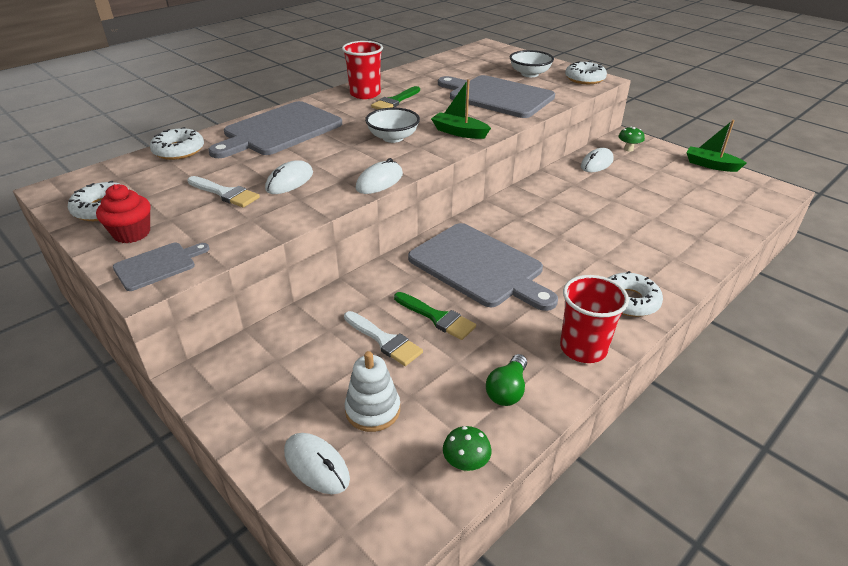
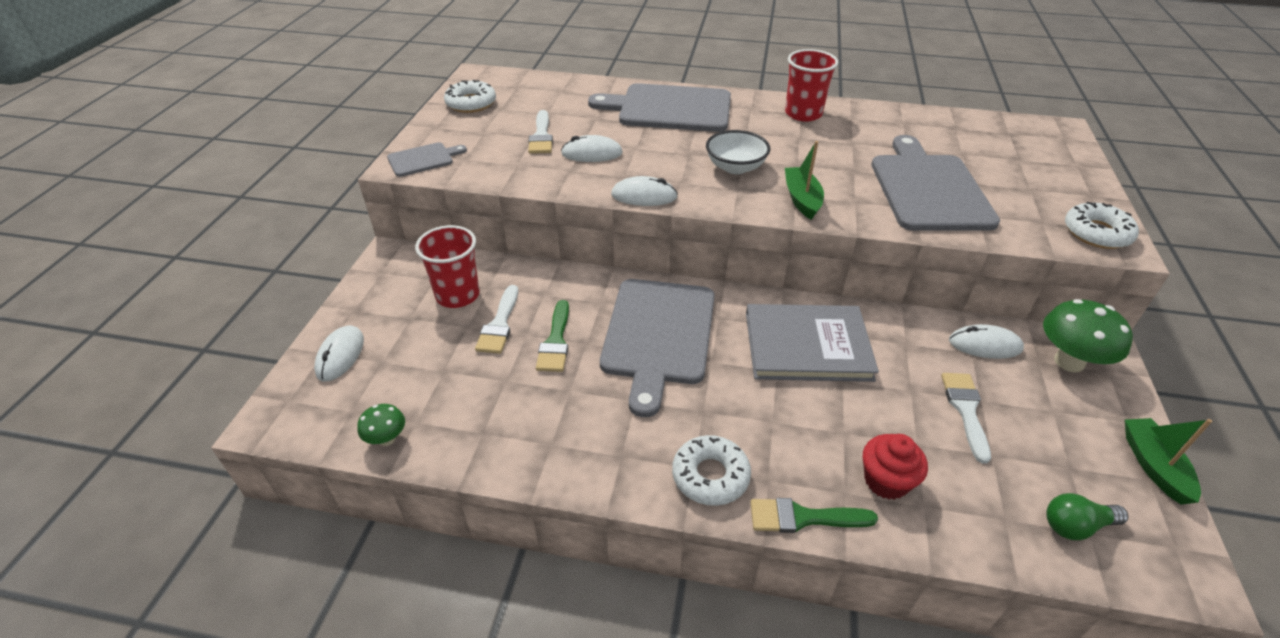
camera: 55 degrees right, 5 degrees up
red cupcake [96,184,151,243] -> red cupcake moved to [863,434,928,500]
grey cutting board [113,243,210,291] -> grey cutting board turned 45 degrees counterclockwise [387,142,467,177]
white donut [150,127,204,160] -> none
white stacking toy [345,351,400,432] -> none
green brush [371,86,420,109] -> green brush moved to [750,498,878,533]
green light bulb [486,354,527,406] -> green light bulb moved to [1046,493,1129,540]
white bowl [510,50,554,77] -> none
red cup [560,275,629,363] -> red cup moved to [415,225,480,308]
green mushroom [618,127,645,152] -> green mushroom [1043,299,1133,373], size x1.88
none -> grey book [746,304,879,382]
none -> white brush [941,373,991,464]

